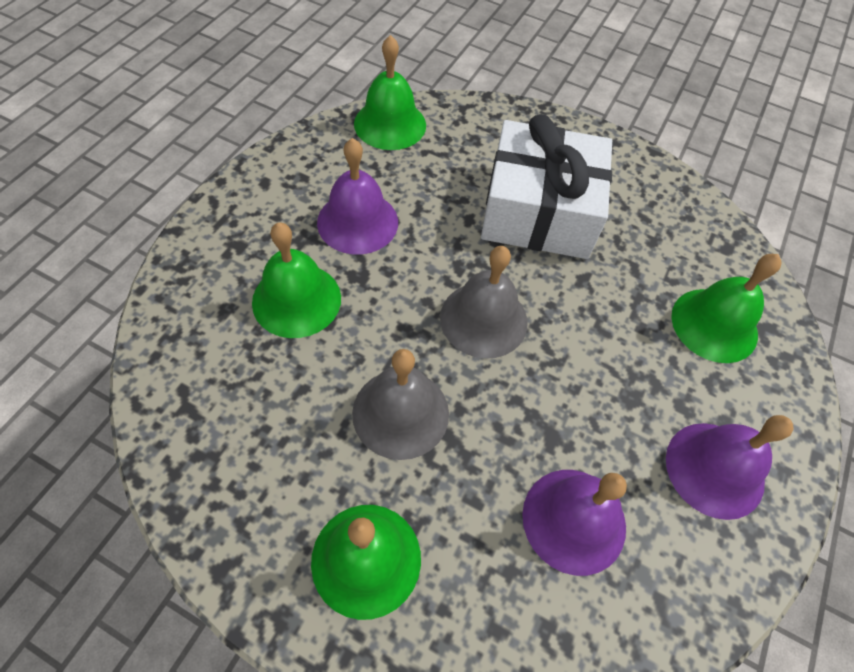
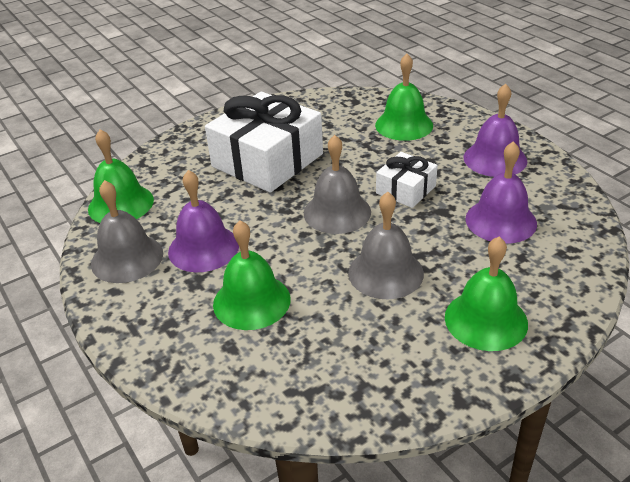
camera: 55 degrees left, 20 degrees down
none -> grey bell [91,180,163,283]
none -> white gift [376,152,438,208]

